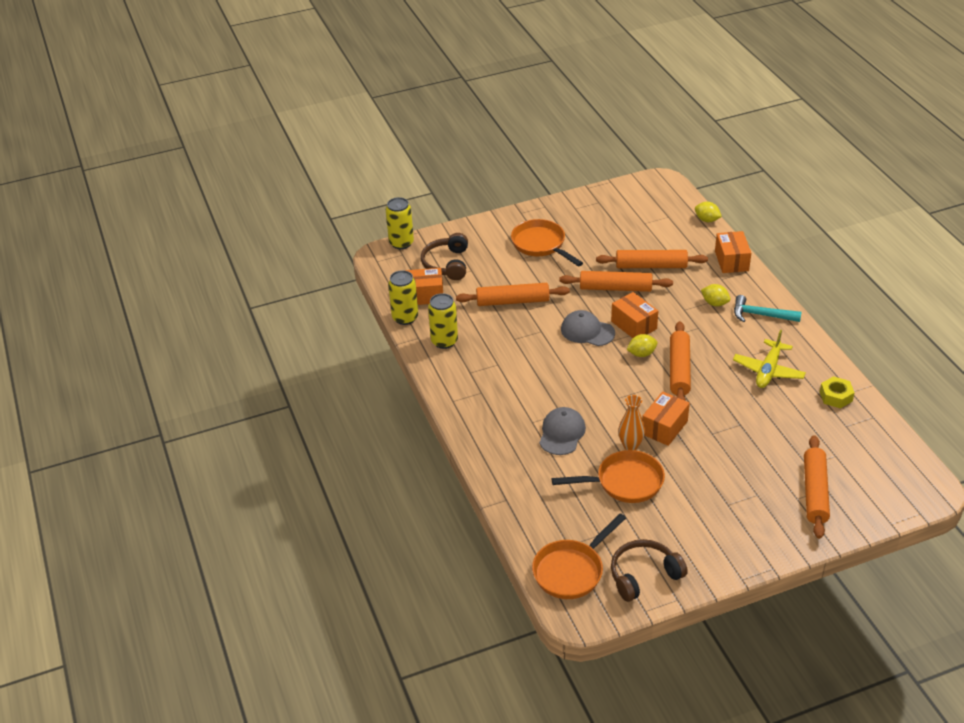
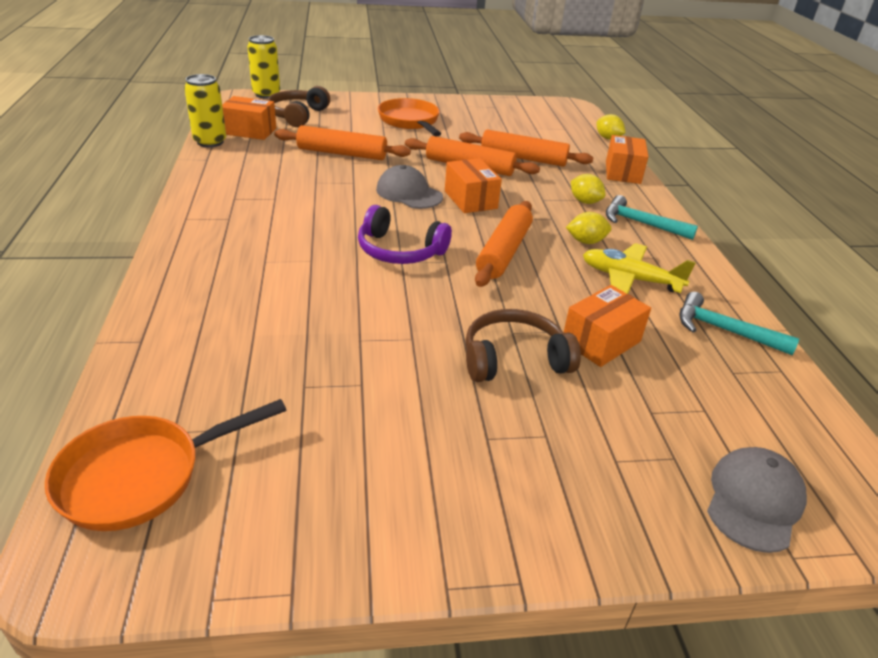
camera: 10 degrees right, 5 degrees down
yellow can [428,293,458,349] -> none
grey cap [539,407,586,455] -> grey cap moved to [707,447,807,553]
orange pan [552,450,665,503] -> none
brown headphones [611,539,688,602] -> brown headphones moved to [465,309,581,382]
orange vase [618,395,645,450] -> none
yellow lemon [626,334,658,357] -> yellow lemon moved to [566,212,611,244]
orange box [642,391,690,446] -> orange box moved to [563,285,651,367]
yellow plane [733,330,806,388] -> yellow plane turned 75 degrees clockwise [583,243,696,294]
orange rolling pin [804,435,830,539] -> none
yellow nut [820,376,855,409] -> turquoise hammer [679,292,800,355]
none -> purple headphones [358,205,452,264]

